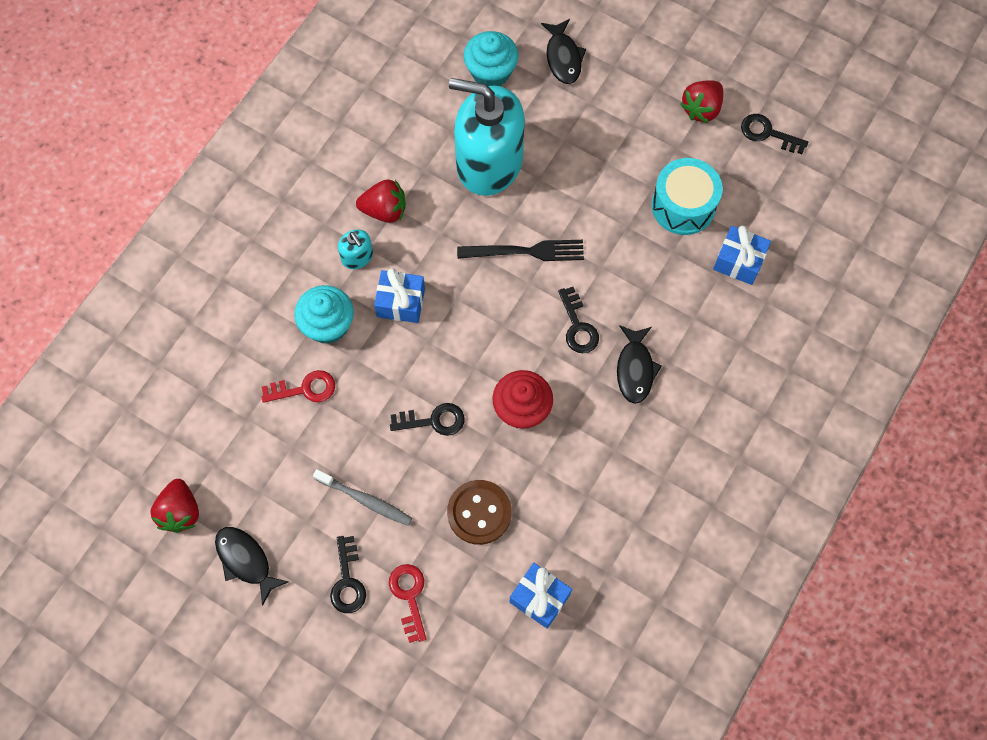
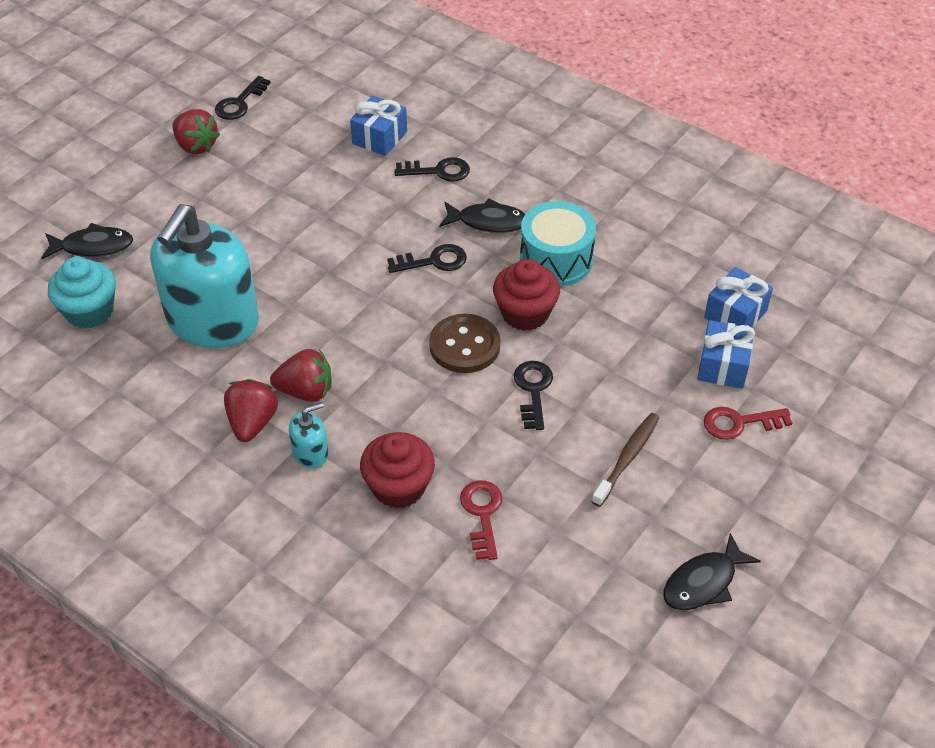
camera: 85 degrees left, 20 degrees down
red strawberry [150,479,199,533] -> red strawberry moved to [270,349,332,402]
turquoise cupcake [294,285,354,344] -> red cupcake [360,432,435,509]
grey toothbrush [313,469,412,526] -> brown toothbrush [591,413,659,507]
black key [330,536,366,613] -> black key moved to [394,157,470,182]
blue gift [374,268,425,323] -> blue gift moved to [697,320,755,389]
brown button [447,480,512,545] -> brown button moved to [429,314,500,373]
black fork [457,240,584,261] -> none
turquoise drum [652,158,723,235] -> turquoise drum moved to [520,201,596,286]

